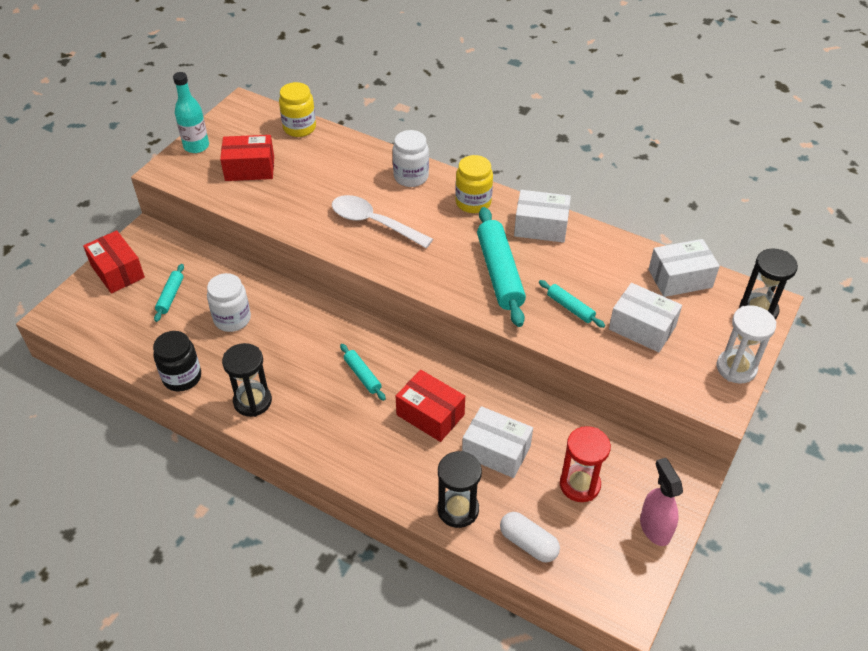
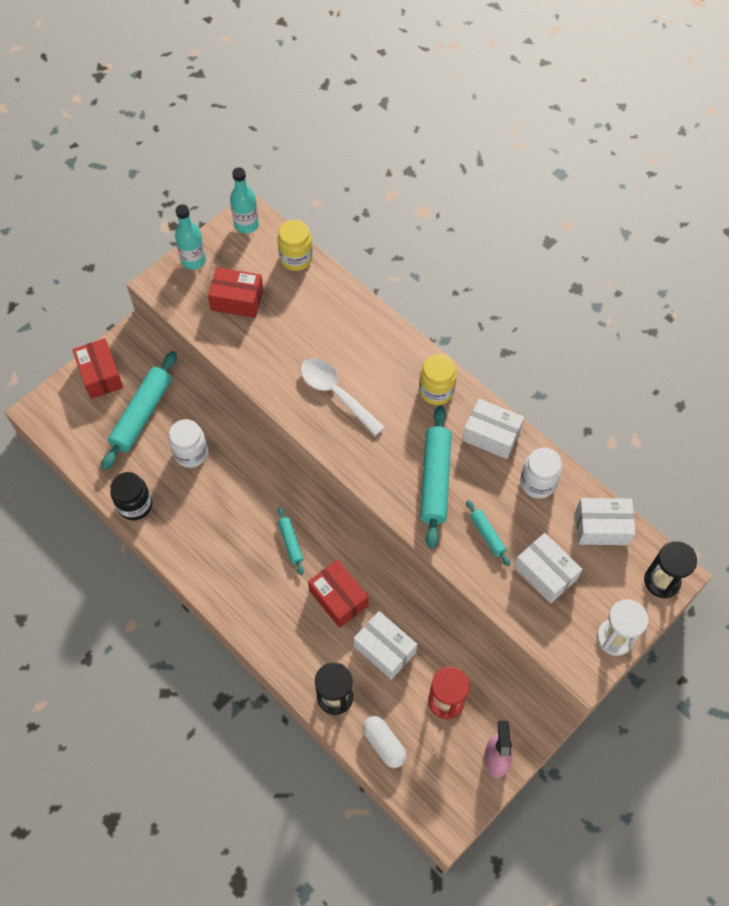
camera: 15 degrees right, 15 degrees up
turquoise rolling pin [154,264,184,322] -> turquoise rolling pin [102,351,177,470], size x1.99
black hourglass [222,343,272,417] -> none
white jar [393,130,429,187] -> white jar moved to [520,448,562,499]
none -> turquoise bottle [230,167,259,234]

